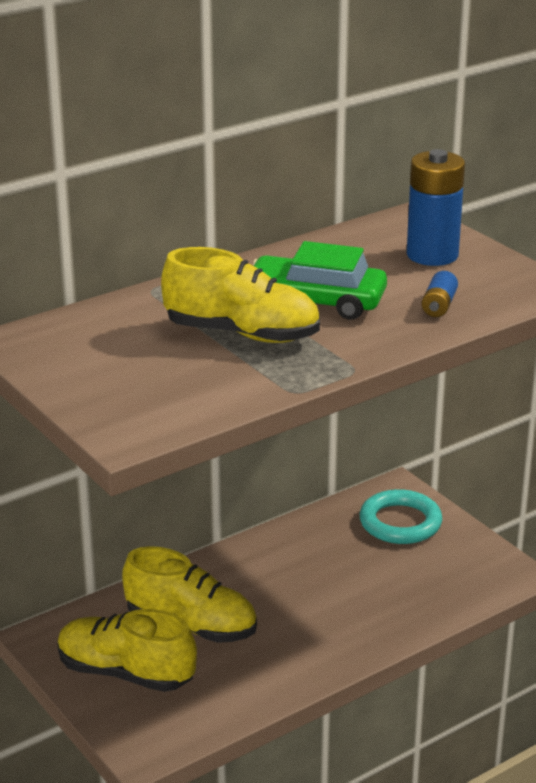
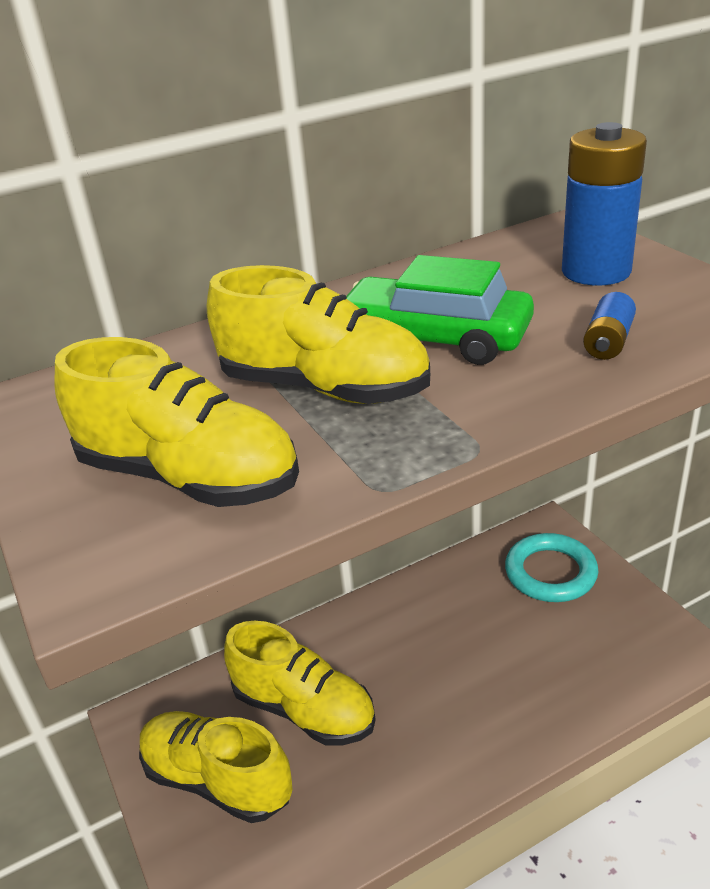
camera: 10 degrees right, 5 degrees up
none -> yellow shoe [54,337,299,507]

